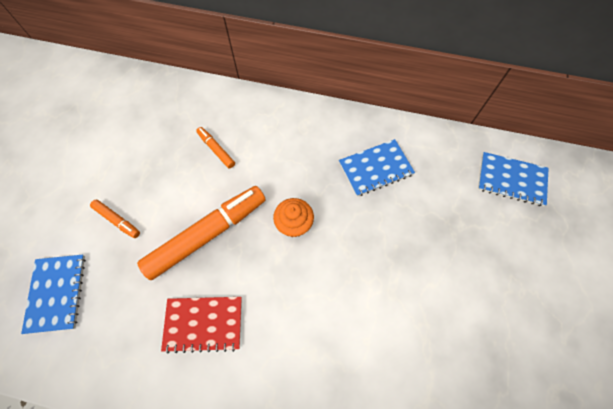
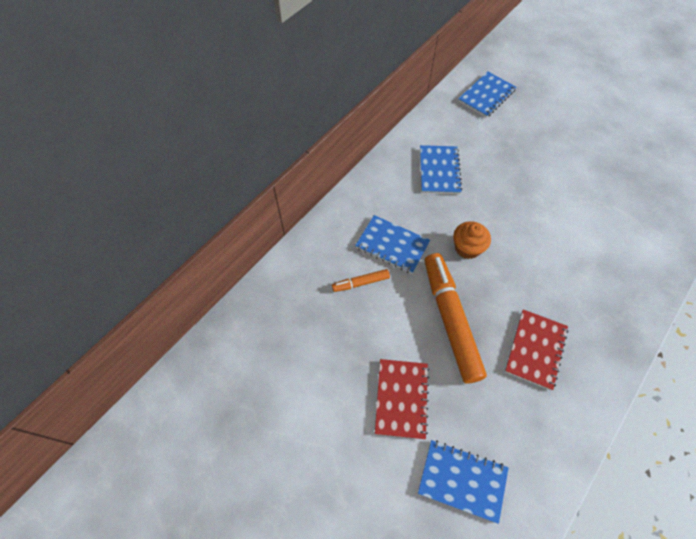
camera: 65 degrees left, 5 degrees down
orange marker [90,200,140,238] -> red notebook [375,359,429,439]
none -> blue notebook [355,215,430,274]

